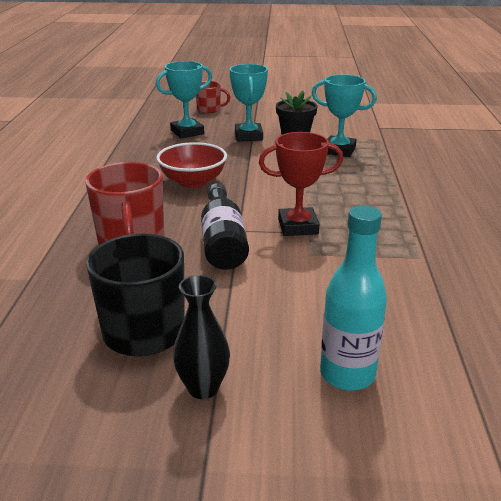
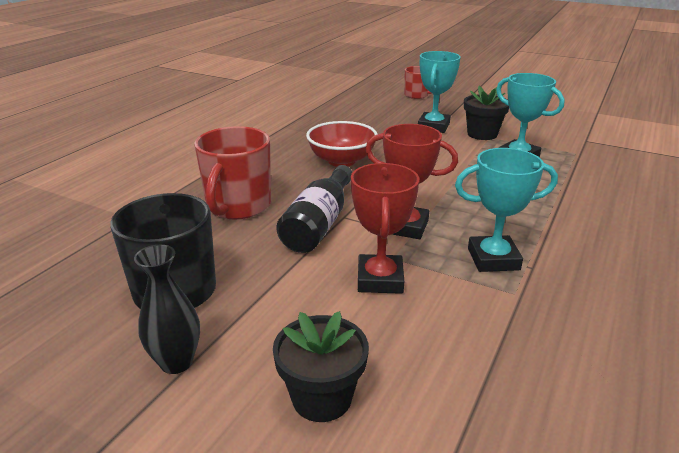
camera: 25 degrees right, 0 degrees up
turquoise trophy [156,61,212,138] -> turquoise trophy moved to [455,148,558,272]
turquoise bottle [320,205,387,391] -> black flower pot [273,311,369,422]
none -> red trophy [351,163,419,294]

